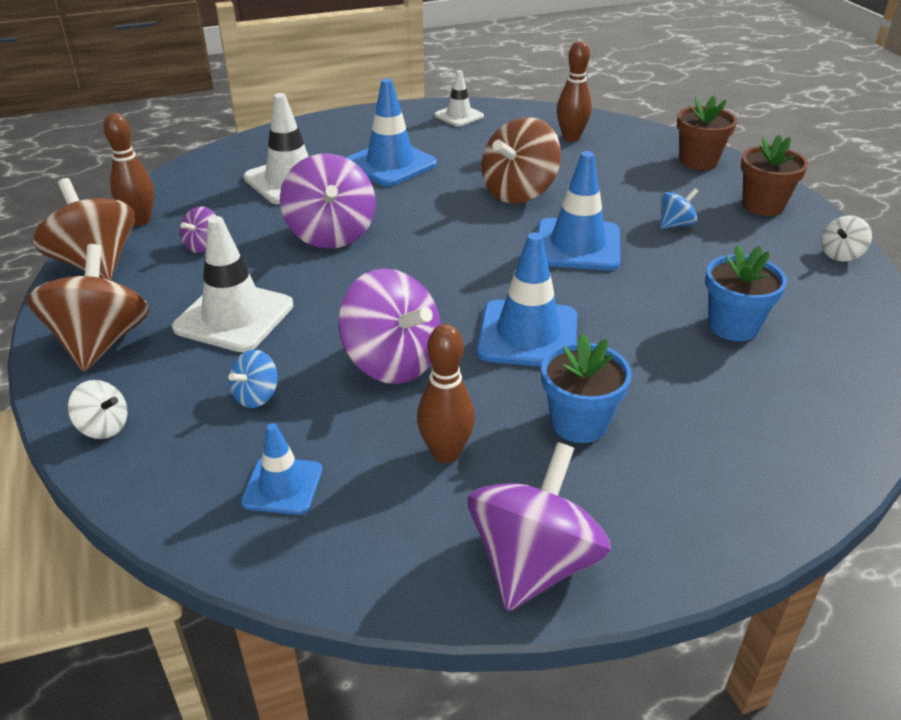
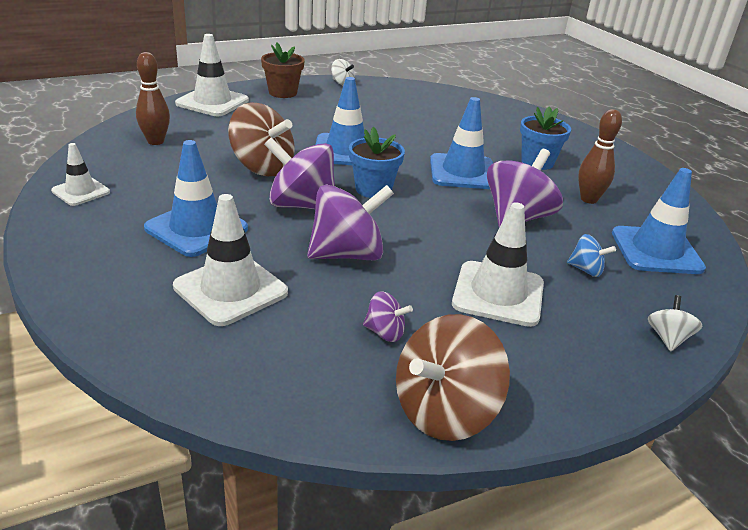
camera: 100 degrees left, 5 degrees down
brown spinning top [27,244,149,371] -> none
brown bowling pin [103,113,154,226] -> none
blue traffic cone [241,423,322,515] -> blue traffic cone [612,168,706,274], size x1.70
purple spinning top [468,442,611,611] -> purple spinning top moved to [264,137,335,209]
blue spinning top [660,188,699,229] -> none
brown flower pot [677,96,737,170] -> white traffic cone [175,34,249,116]
blue flower pot [705,245,787,341] -> blue flower pot moved to [349,127,405,198]

